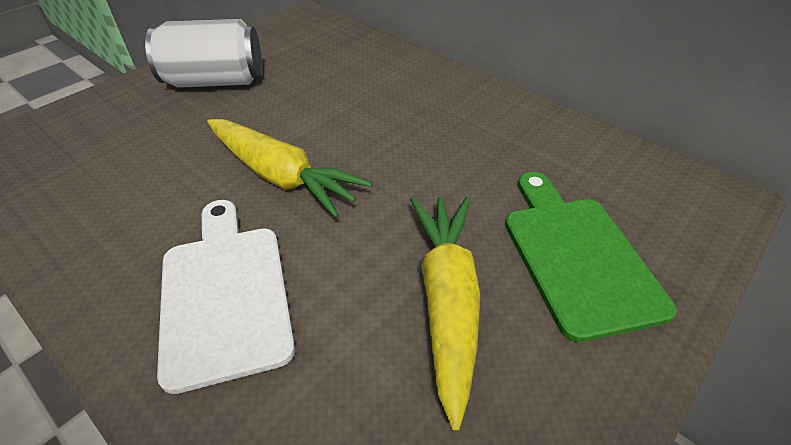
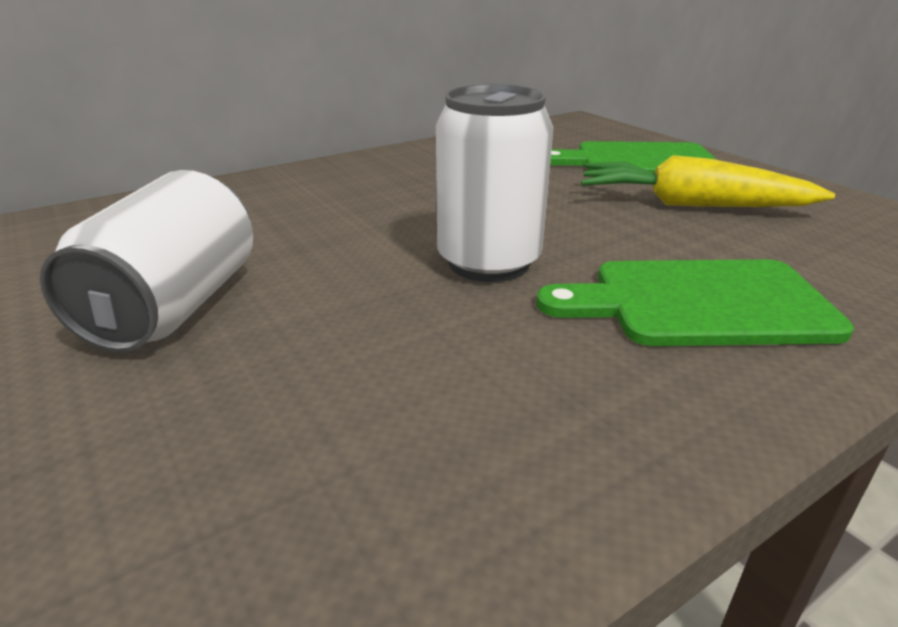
camera: 75 degrees left, 15 degrees down
white cutting board [157,200,295,394] -> green cutting board [536,259,854,346]
yellow carrot [207,119,372,218] -> white can [436,84,553,282]

